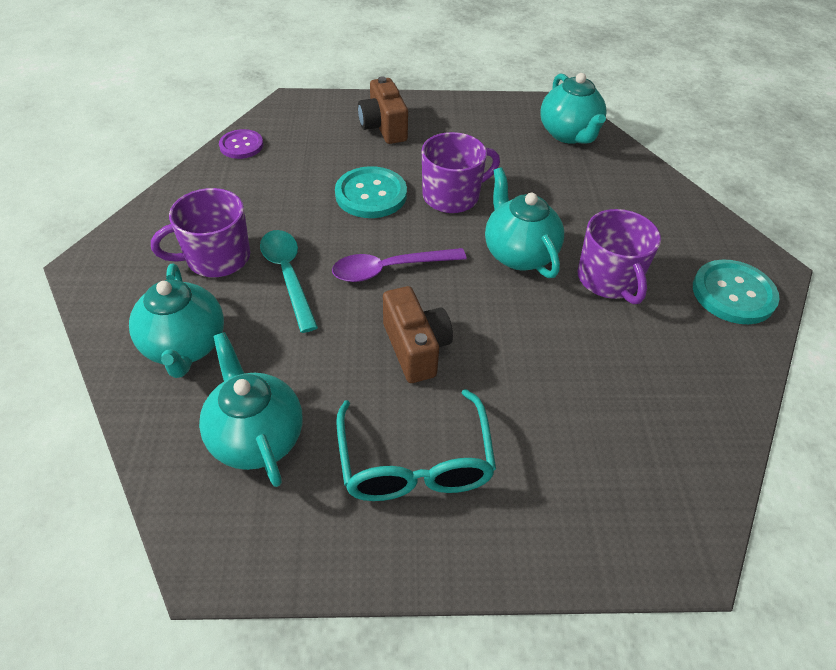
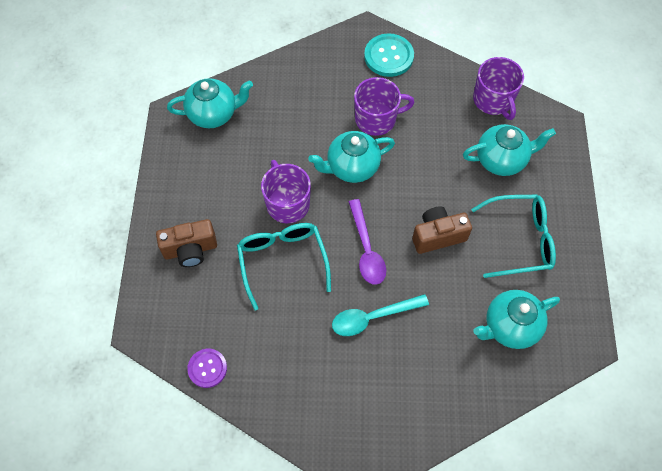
camera: 85 degrees left, 15 degrees up
turquoise teapot [129,263,224,378] -> turquoise teapot moved to [463,124,556,176]
purple mug [151,188,250,277] -> purple mug moved to [473,57,524,120]
turquoise button [335,166,407,218] -> turquoise glasses [237,223,331,310]

